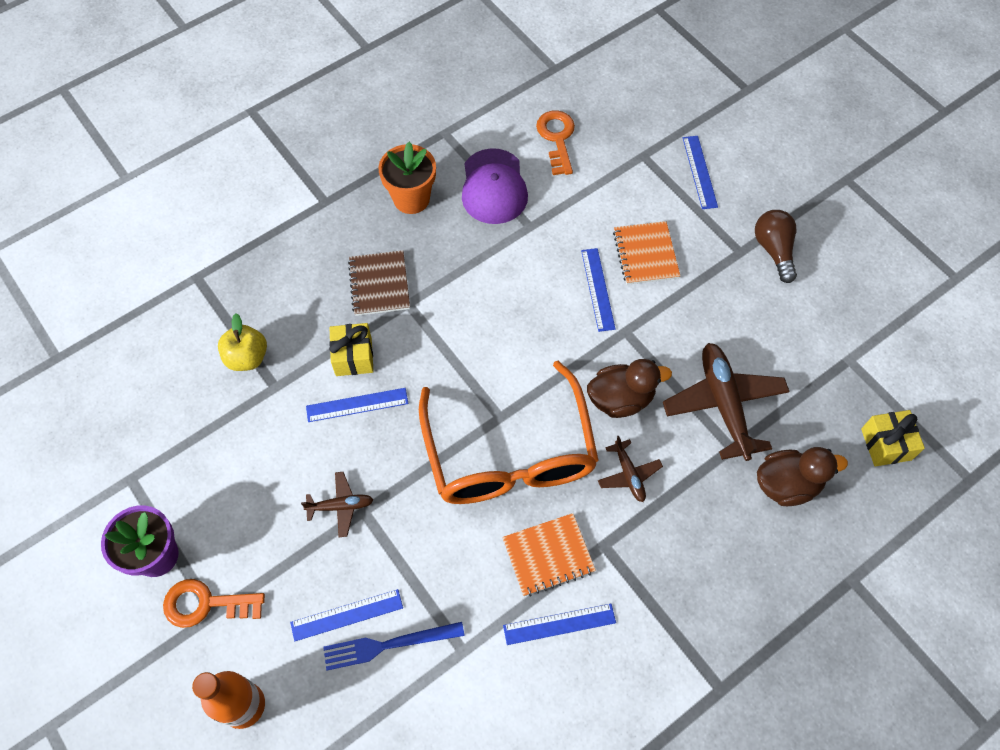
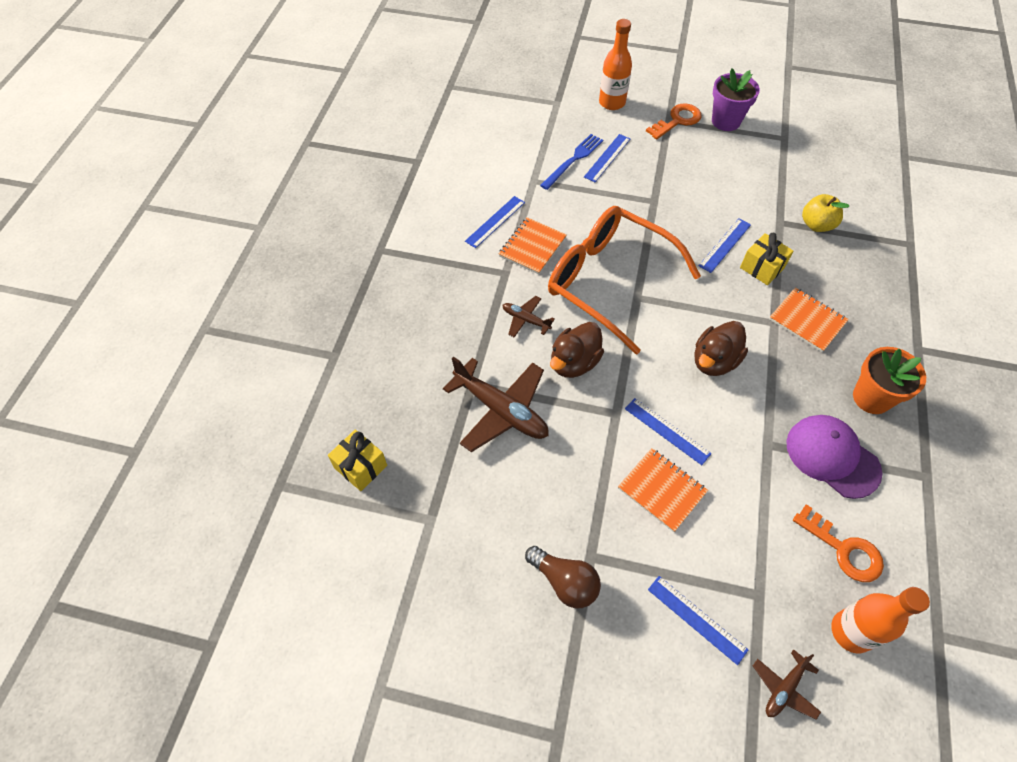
camera: 140 degrees right, 5 degrees down
brown plane [301,472,373,537] -> brown plane moved to [753,650,821,720]
brown notebook [348,250,410,316] -> orange notebook [769,287,849,352]
brown duck [757,447,848,506] -> brown duck moved to [695,321,748,376]
none -> orange bottle [831,587,930,653]

